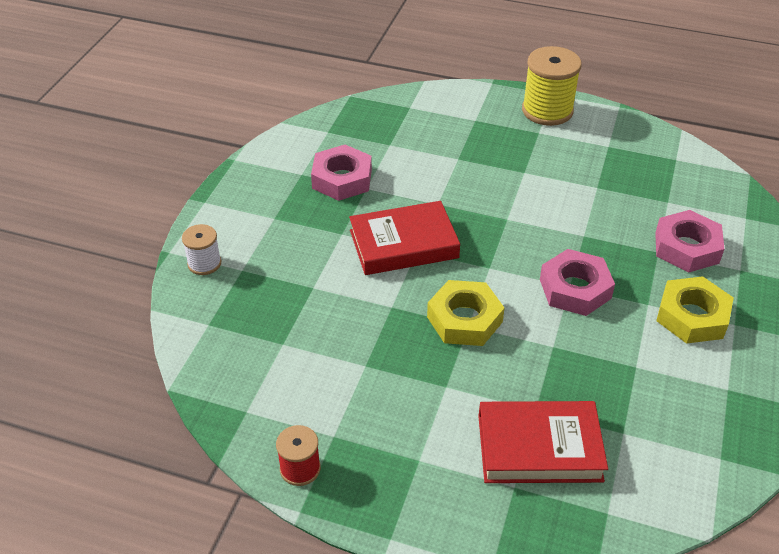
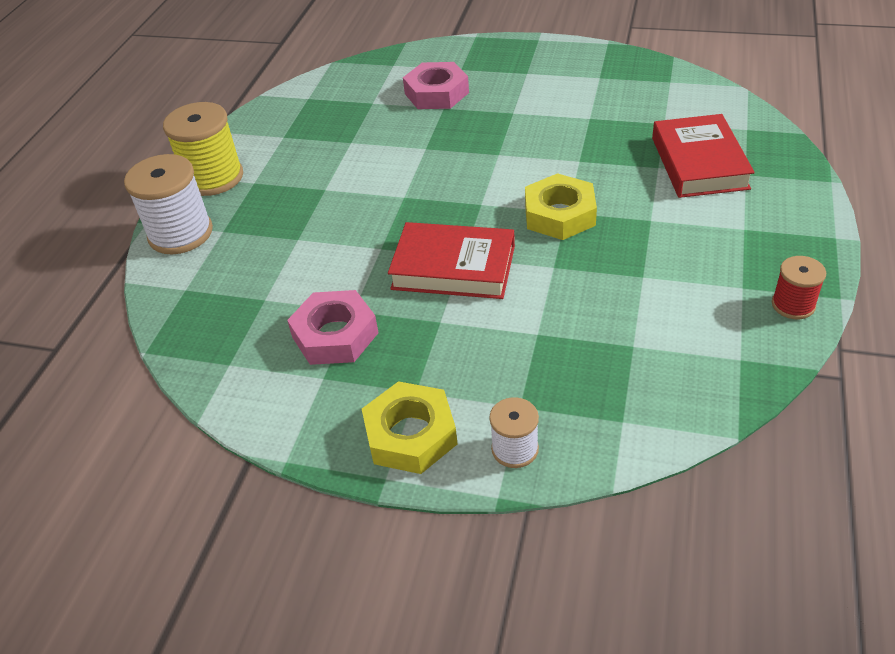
camera: 90 degrees left, 0 degrees up
red book [349,201,460,275] -> red book turned 60 degrees counterclockwise [388,222,515,299]
pink nut [540,249,615,316] -> none
yellow nut [656,276,734,344] -> yellow nut moved to [362,381,457,474]
none -> white spool [124,154,213,254]

